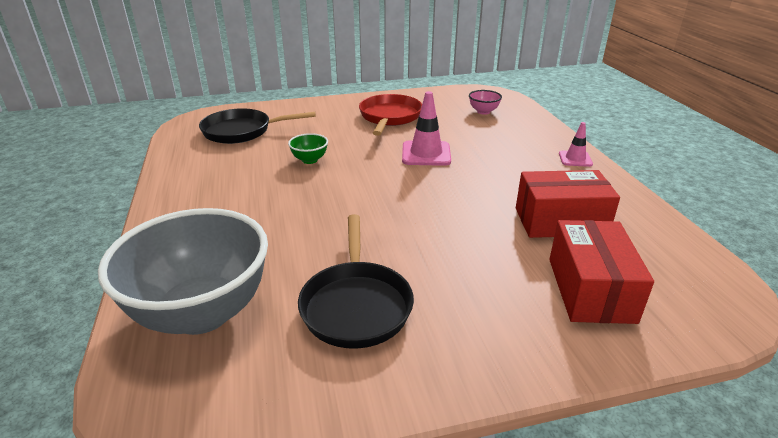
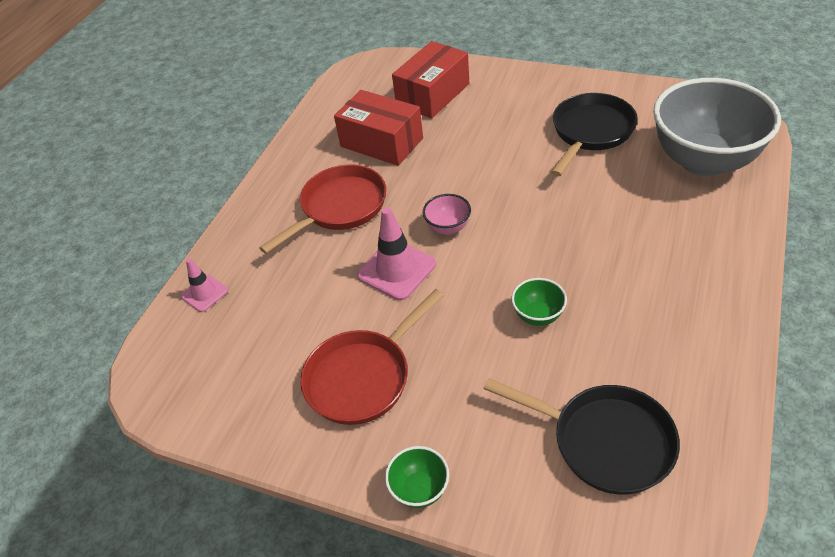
camera: 140 degrees left, 15 degrees up
pink bowl [469,90,502,115] -> pink bowl moved to [423,194,471,235]
pink traffic cone [559,122,593,167] -> pink traffic cone moved to [180,258,228,312]
none -> red pan [259,165,386,254]
none -> green bowl [385,446,449,508]

